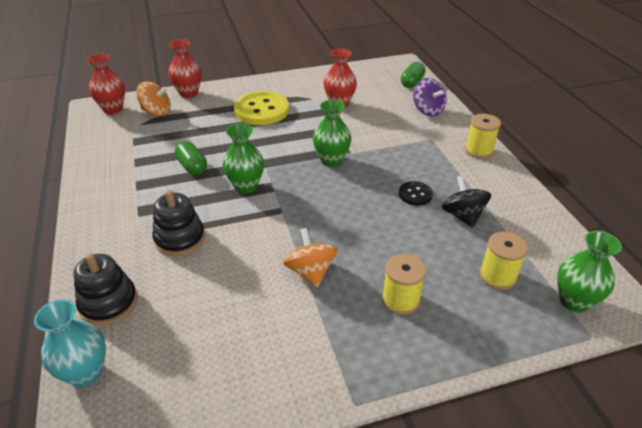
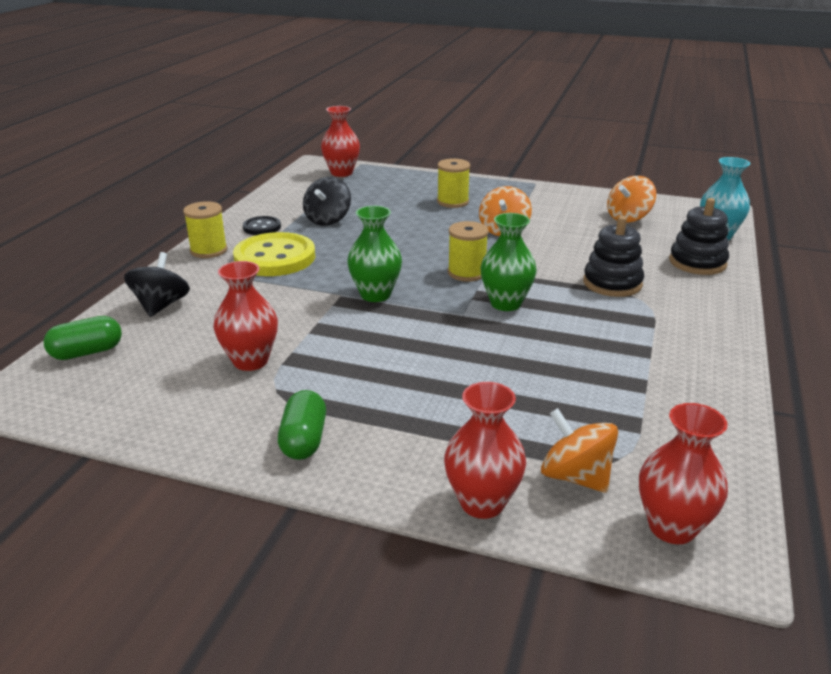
camera: 145 degrees left, 10 degrees down
green capsule [175,141,207,175] -> green capsule moved to [278,390,326,460]
yellow button [234,91,289,125] -> yellow button moved to [233,232,315,276]
black button [399,181,433,206] -> black button moved to [243,216,281,235]
purple spinning top [413,78,447,116] -> black spinning top [124,252,190,317]
yellow spool [480,231,528,290] -> yellow spool moved to [448,221,489,282]
green vase [557,231,622,313] -> red vase [321,106,360,177]
none -> orange spinning top [607,176,656,223]

